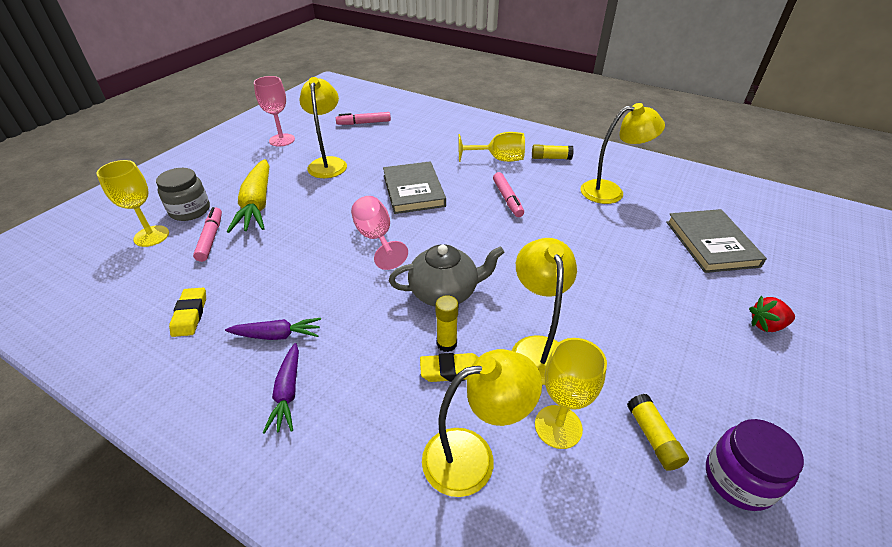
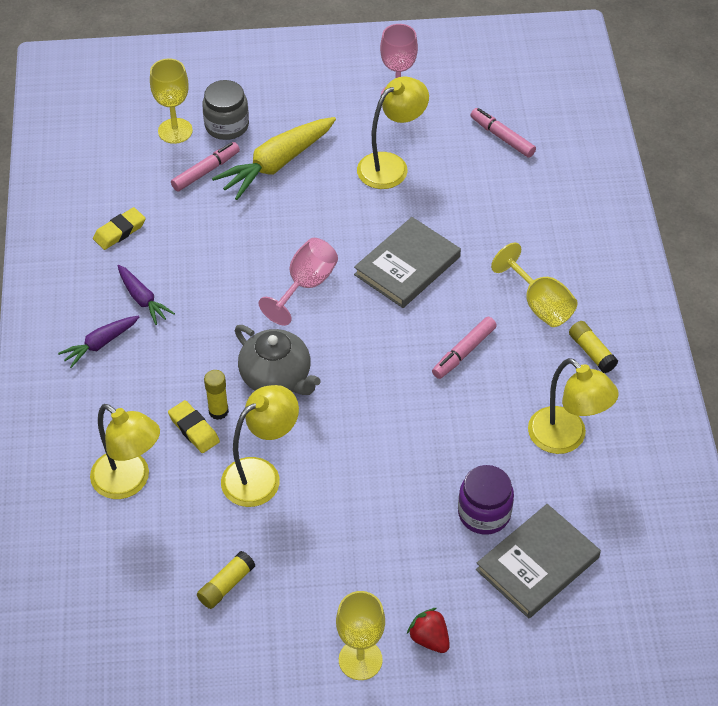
camera: 55 degrees right, 10 degrees up
yellow goblet [535,338,607,449] -> yellow goblet moved to [336,591,385,680]
purple jar [706,419,804,511] -> purple jar moved to [458,465,514,535]

